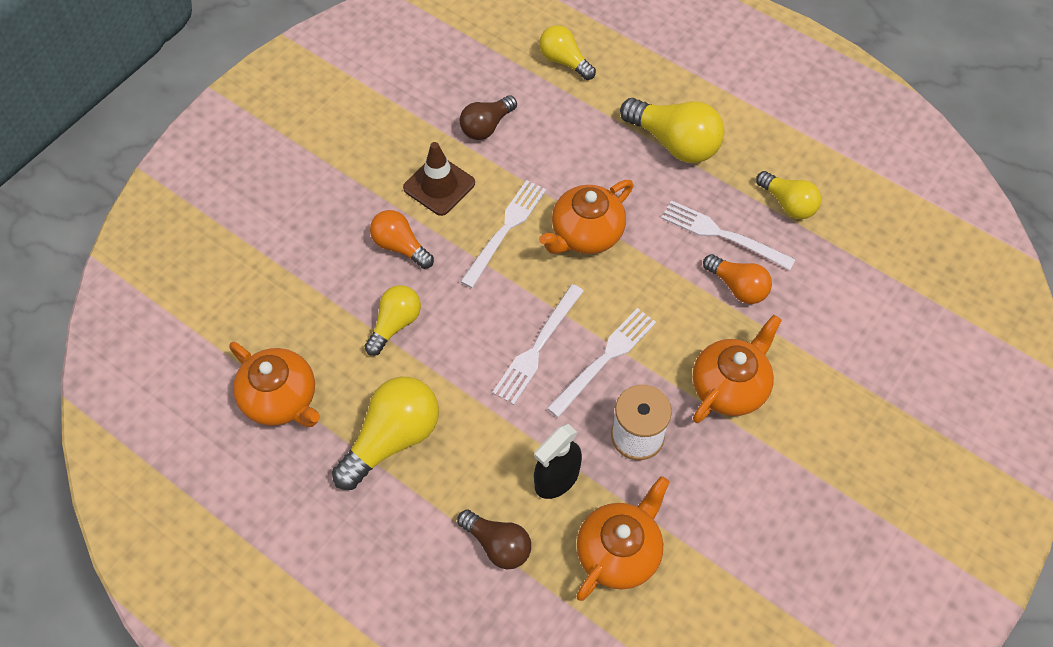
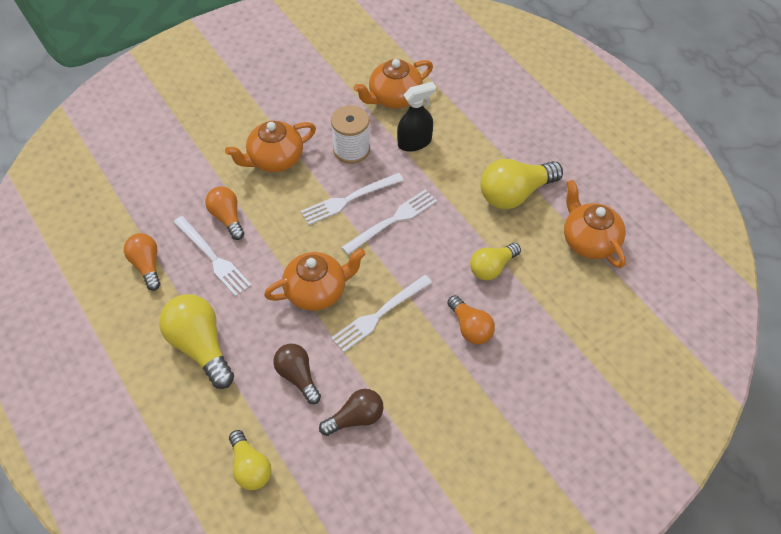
camera: 160 degrees left, 5 degrees down
brown traffic cone [403,142,475,216] -> none
brown light bulb [457,510,531,569] -> brown light bulb moved to [273,344,321,404]
yellow light bulb [756,171,821,219] -> orange light bulb [124,233,161,291]

